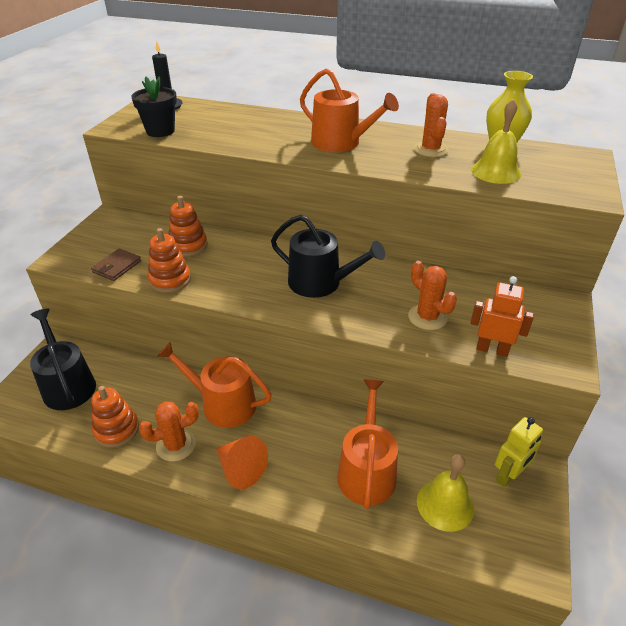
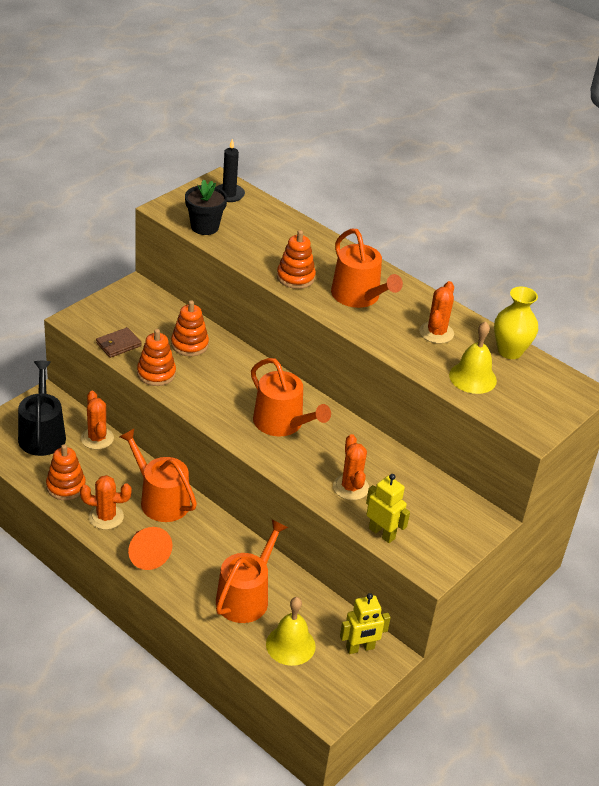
camera: 20 degrees right, 0 degrees up
black watering can [271,215,385,298] -> orange watering can [251,358,331,437]
orange robot [470,276,534,357] -> yellow robot [366,474,410,543]
none -> orange cactus [81,391,114,450]
none -> orange stacking toy [277,230,316,289]

